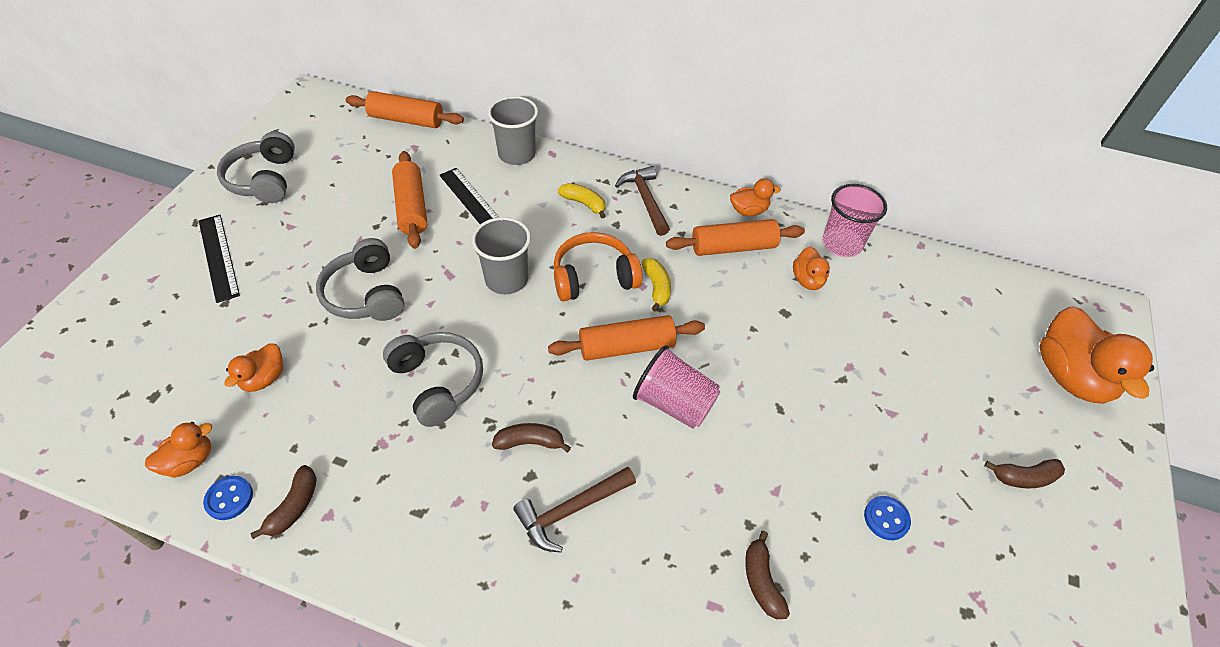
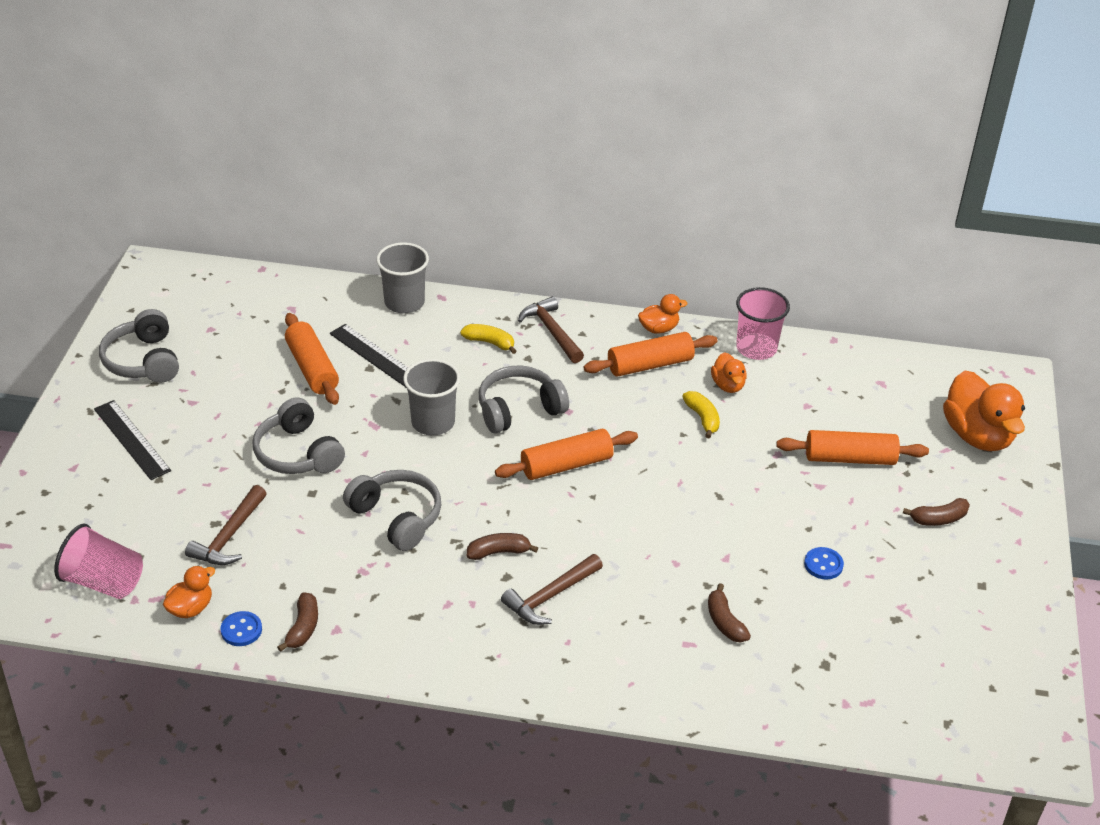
camera: 10 degrees left, 10 degrees down
orange duck [224,343,283,392] -> brown hammer [185,485,267,565]
orange rolling pin [346,91,464,128] -> orange rolling pin moved to [776,430,929,465]
orange headphones [554,232,642,301] -> grey headphones [479,366,569,434]
pink cup [633,345,721,429] -> pink cup moved to [54,524,143,599]
yellow banana [641,258,671,312] -> yellow banana moved to [682,391,720,438]

